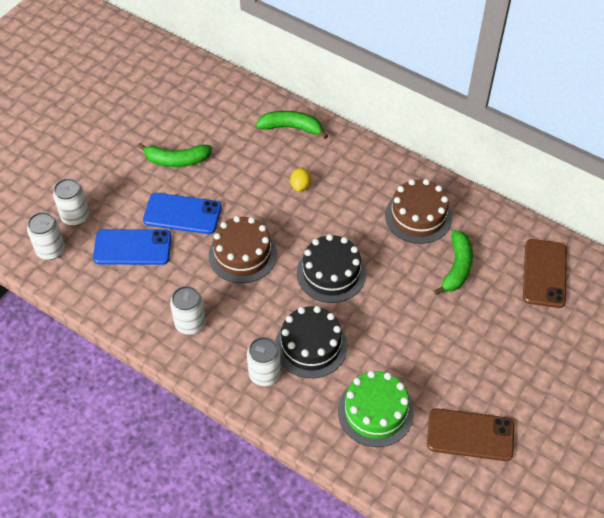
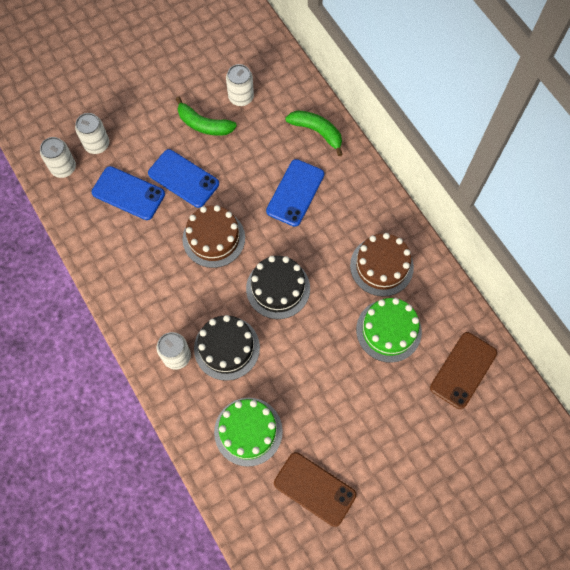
camera: 25 degrees right, 15 degrees up
white can [170,286,206,335] -> white can moved to [226,64,254,106]
yellow lemon [290,168,311,192] -> blue phone [266,159,324,227]
green banana [434,230,473,295] -> green cake [356,298,422,363]

